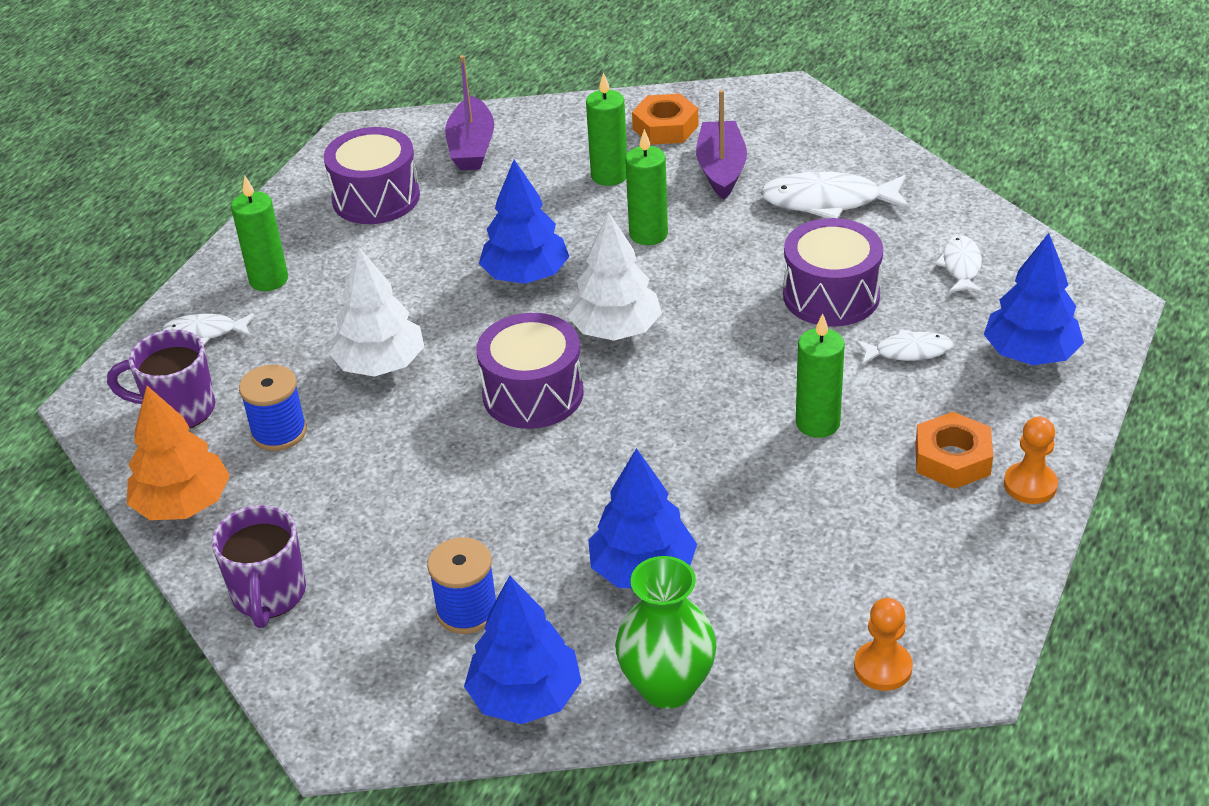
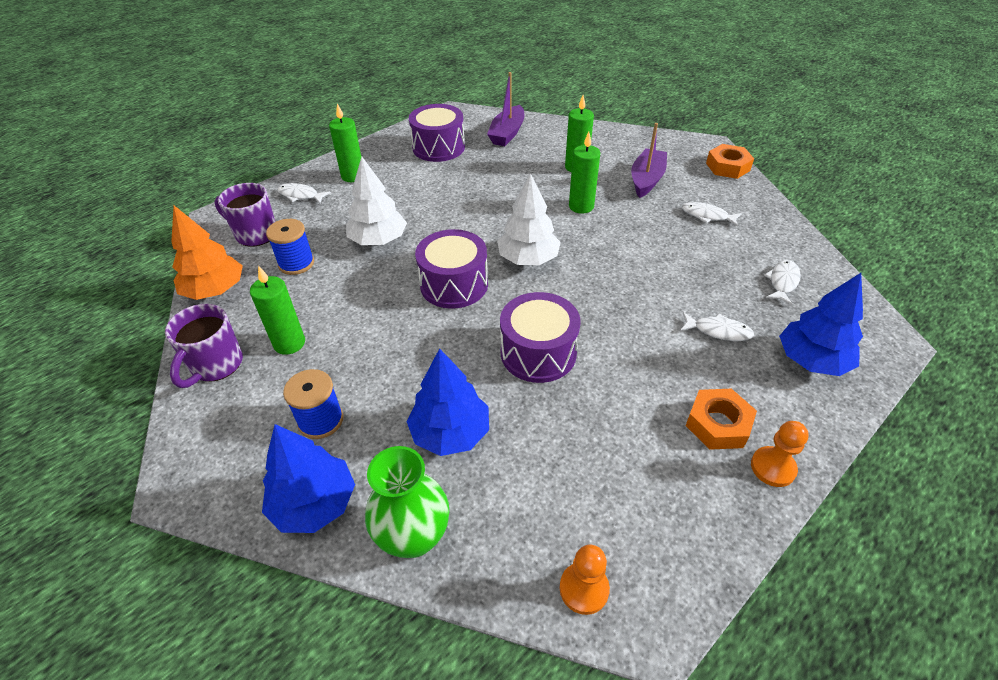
camera: 20 degrees right, 5 degrees up
blue tree [479,160,569,284] -> none
orange nut [632,94,699,145] -> orange nut moved to [706,144,754,179]
white fish [760,171,910,218] -> white fish [682,202,742,227], size x0.58
purple drum [783,218,883,327] -> purple drum moved to [500,292,581,383]
green candle [796,313,845,438] -> green candle moved to [250,266,305,355]

